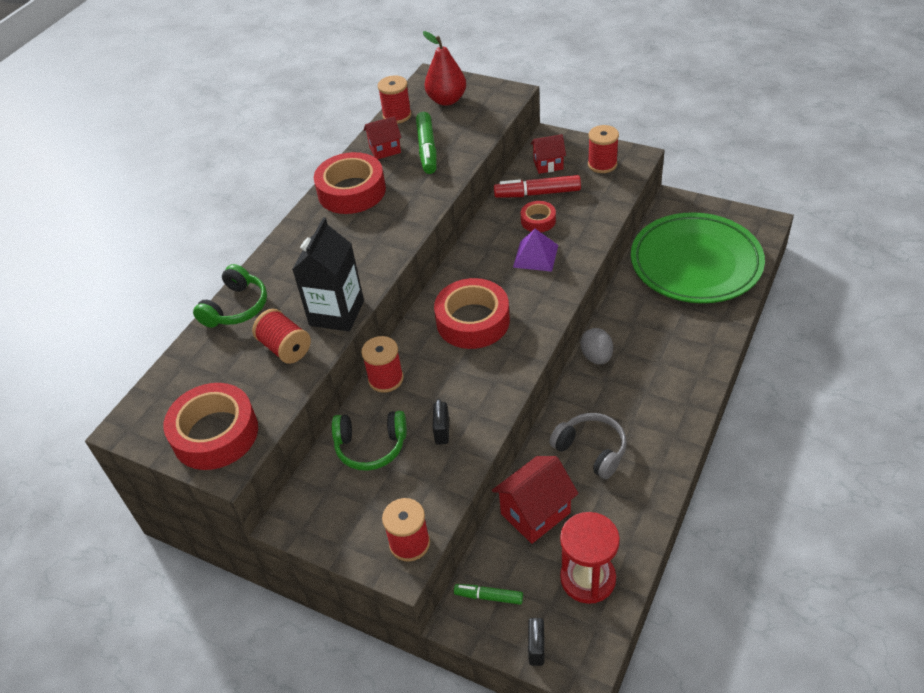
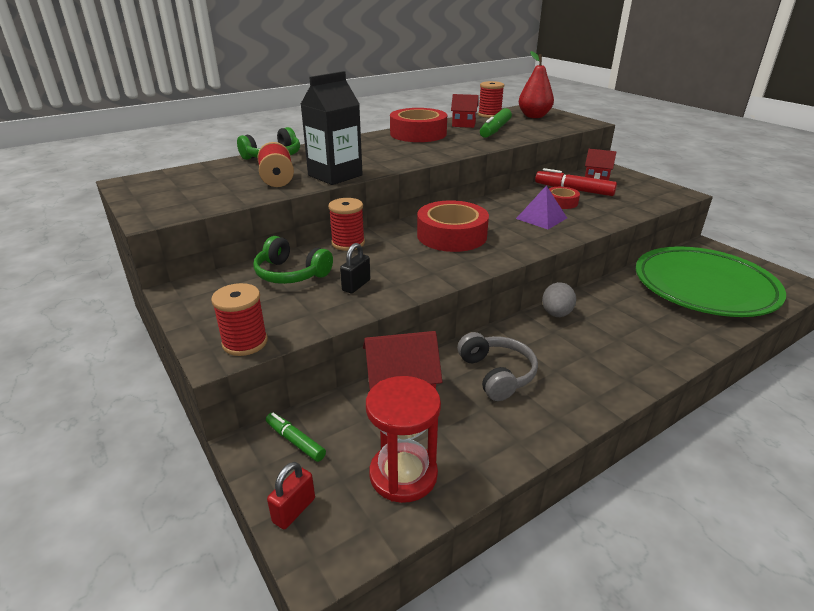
camera: 25 degrees right, 15 degrees down
red tape [163,383,258,470] -> none
black padlock [528,618,544,666] -> red padlock [267,462,315,529]
red spool [588,125,619,173] -> none

